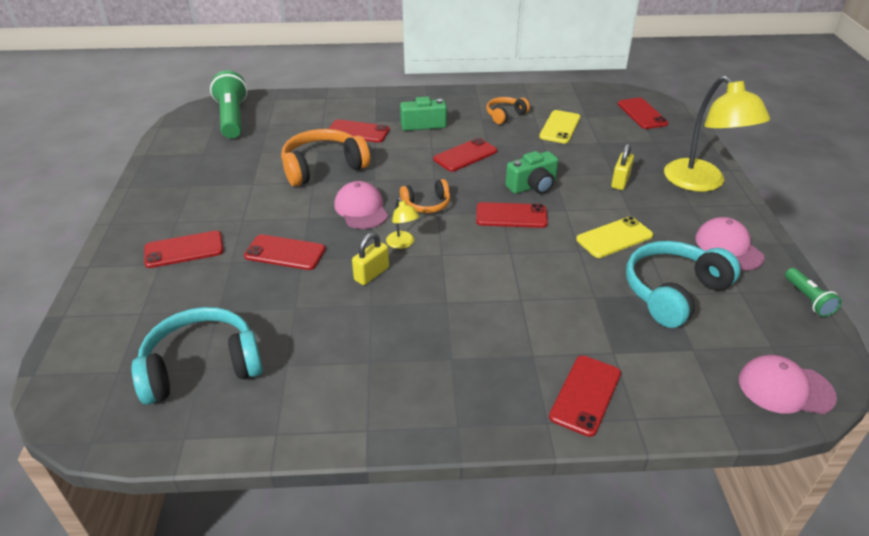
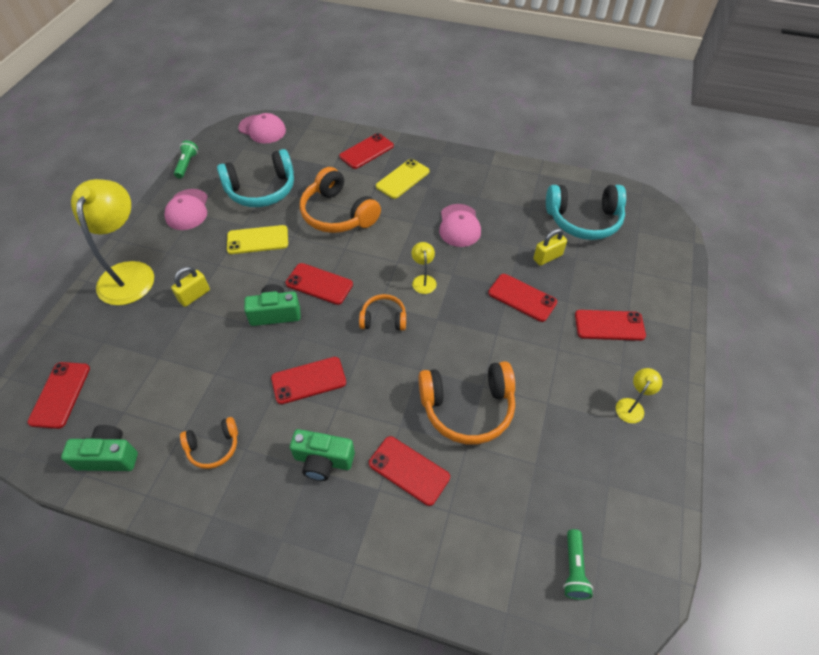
camera: 160 degrees left, 15 degrees up
green flashlight [210,71,248,139] -> green flashlight [563,529,593,600], size x0.51
pink cap [334,181,388,229] -> pink cap moved to [439,204,481,247]
yellow padlock [352,232,389,285] -> yellow padlock moved to [533,228,567,266]
yellow phone [539,110,580,143] -> yellow phone moved to [376,159,430,199]
none -> green camera [61,425,138,471]
none -> orange headphones [300,167,381,233]
none -> yellow lamp [616,368,662,423]

